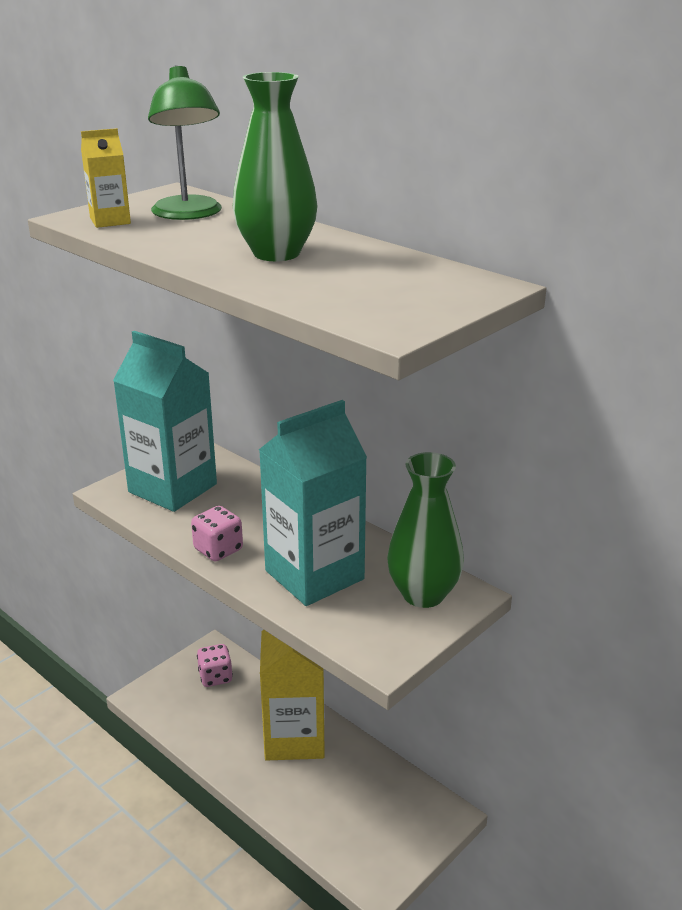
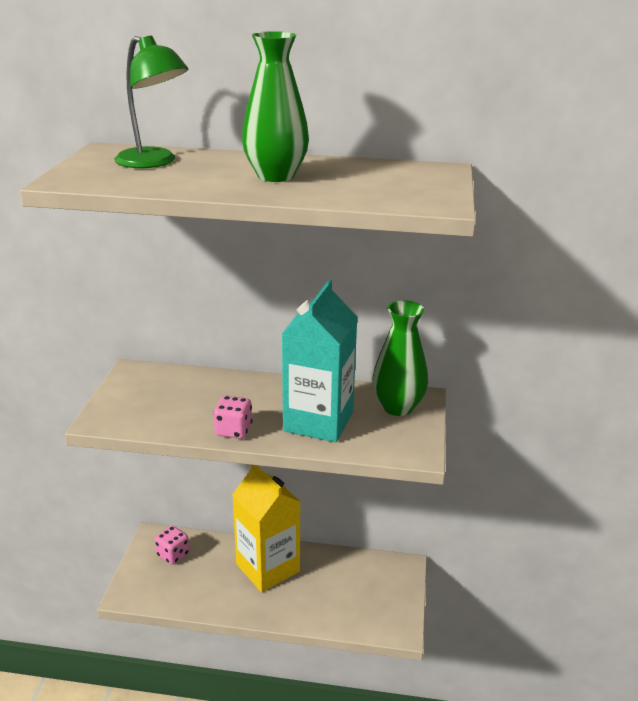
camera: 35 degrees left, 0 degrees up
yellow carton [81,128,131,228] -> none
turquoise carton [113,331,217,512] -> none

